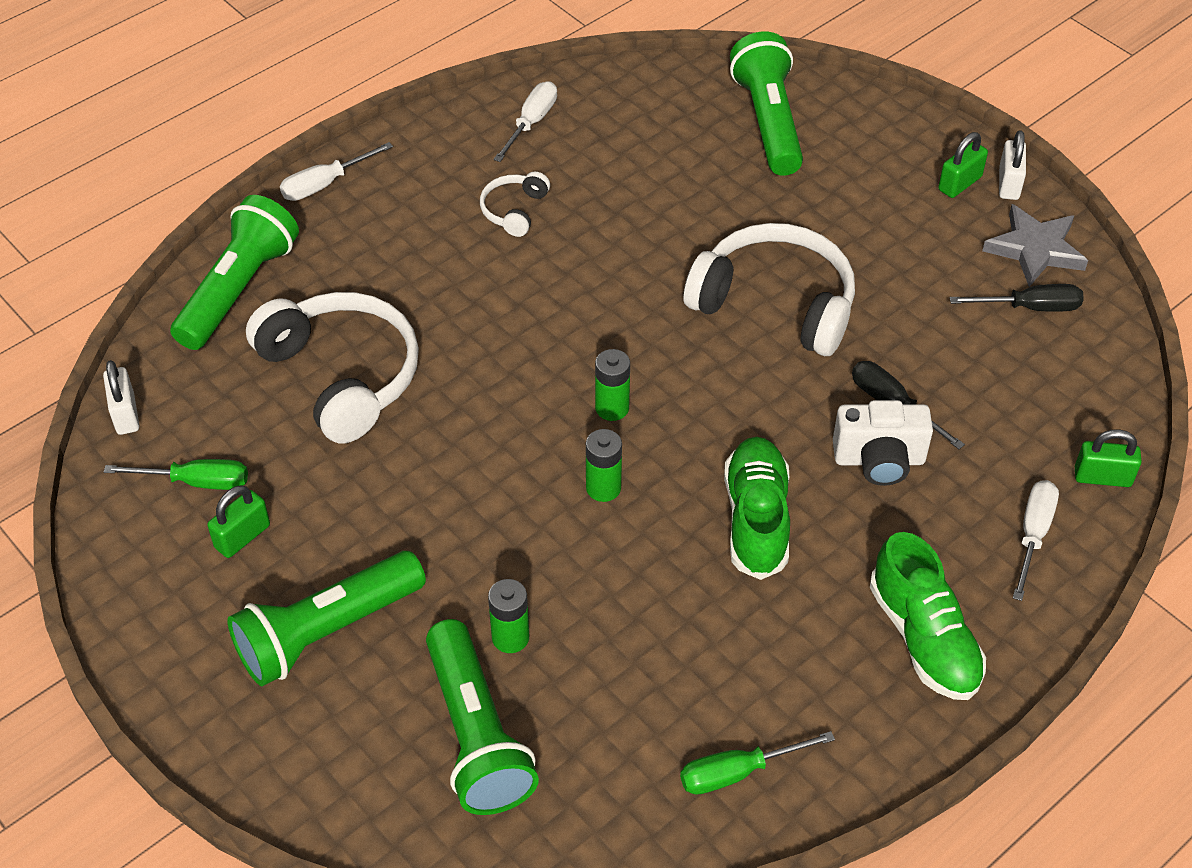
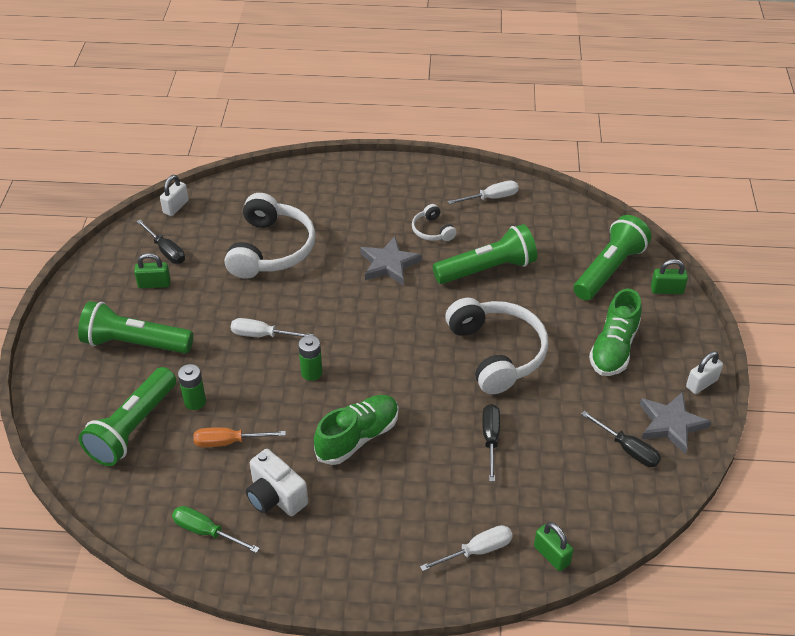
camera: 45 degrees right, 5 degrees down
green screwdriver [104,459,248,490] -> black screwdriver [136,220,185,264]
green flashlight [170,195,299,350] -> green flashlight moved to [433,224,537,284]
white screwdriver [280,142,393,201] -> white screwdriver moved to [231,318,314,337]
white headphones [480,172,550,237] -> white headphones turned 90 degrees counterclockwise [412,204,457,241]
green battery [595,349,630,421] -> none
white camera [833,400,933,486] -> white camera moved to [246,449,308,516]
green shoe [870,532,986,700] -> green shoe moved to [589,289,642,376]
green padlock [938,132,988,198] -> green padlock moved to [651,259,688,294]
none -> orange screwdriver [193,427,286,447]
none -> grey star [360,237,422,285]

